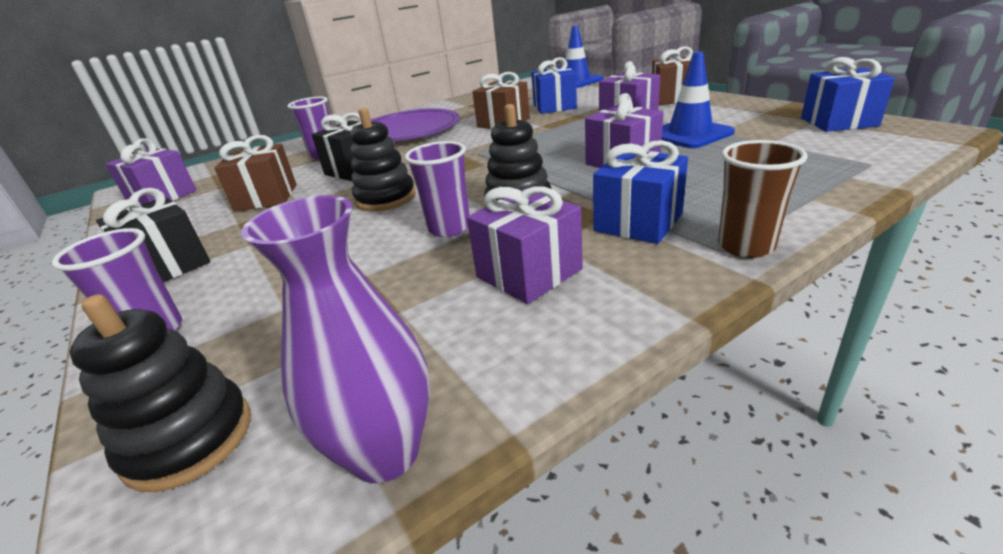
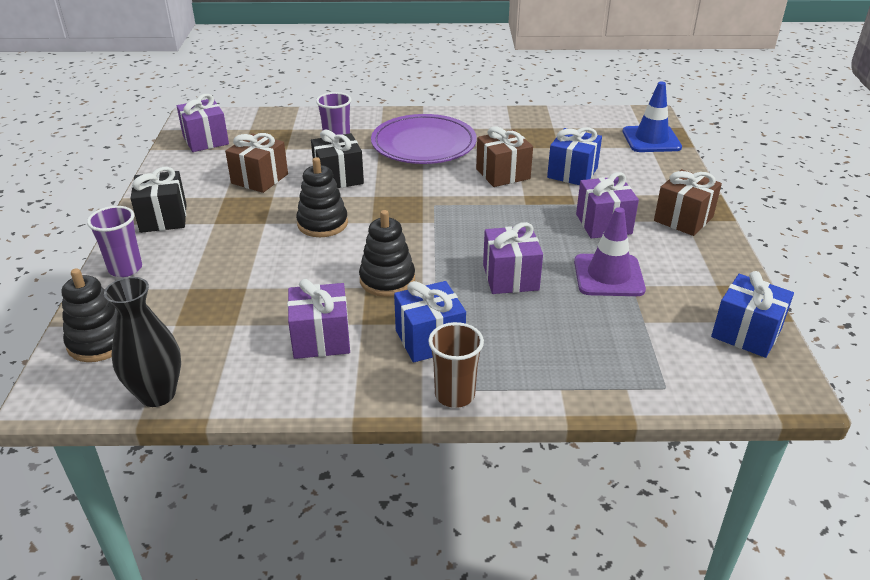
camera: 30 degrees right, 5 degrees up
purple vase [241,195,430,483] -> black vase [104,277,181,407]
purple cup [405,141,469,237] -> none
blue traffic cone [662,51,735,148] -> purple traffic cone [574,207,646,296]

